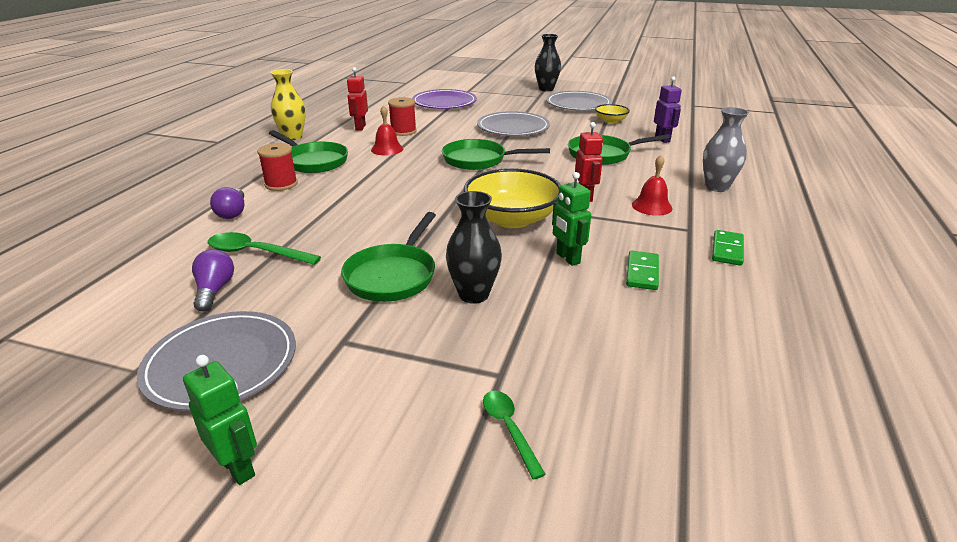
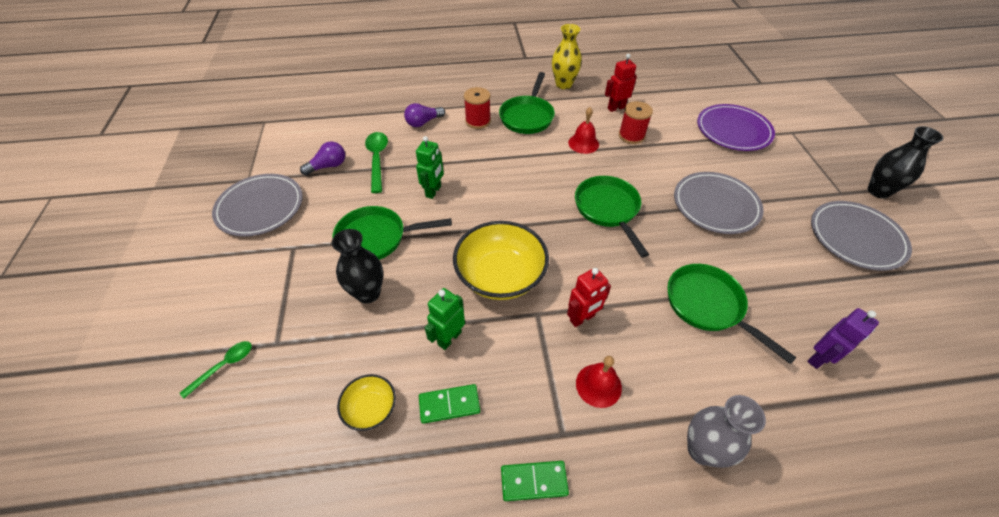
camera: 65 degrees right, 20 degrees up
green robot [183,355,257,485] -> green robot moved to [416,136,444,199]
yellow bowl [595,104,630,123] -> yellow bowl moved to [337,374,396,431]

